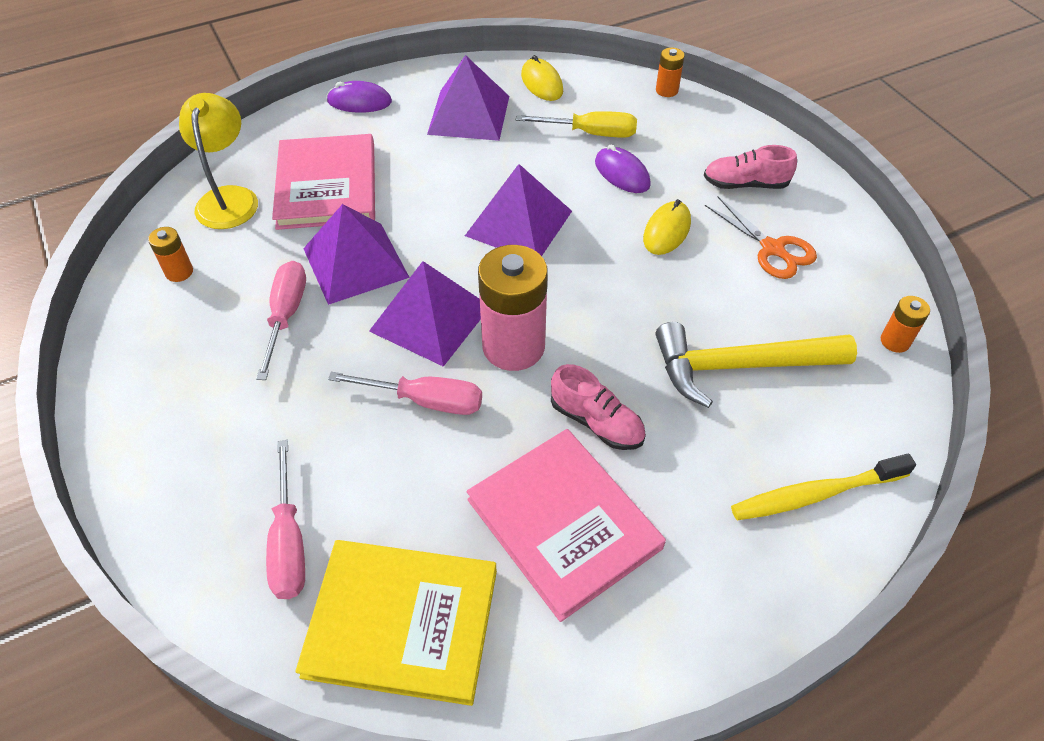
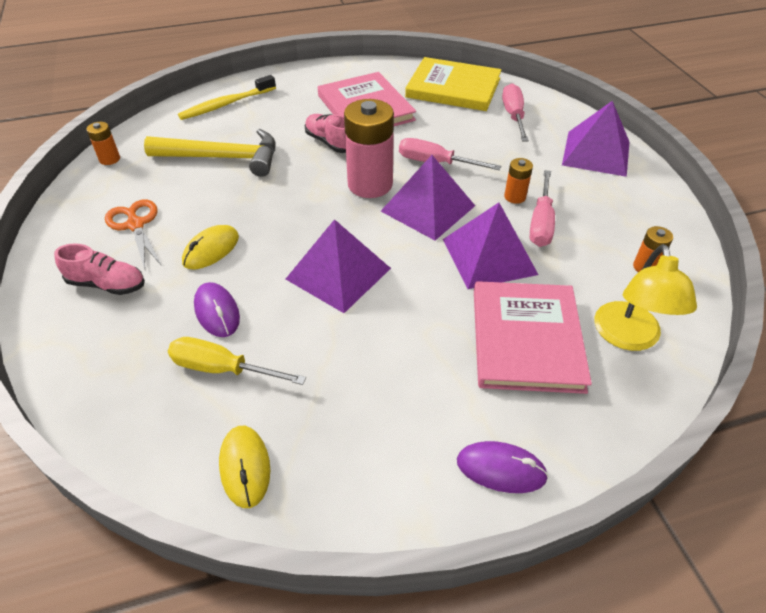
camera: 170 degrees left, 5 degrees down
purple pyramid [427,55,509,141] -> purple pyramid moved to [562,101,630,177]
orange battery [656,47,684,97] -> orange battery moved to [504,158,533,204]
yellow toothbrush [731,454,916,520] -> yellow toothbrush turned 150 degrees clockwise [178,75,276,120]

